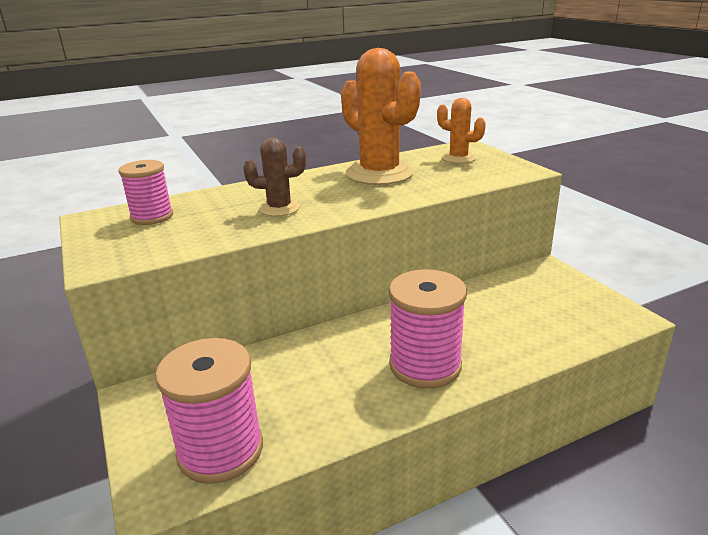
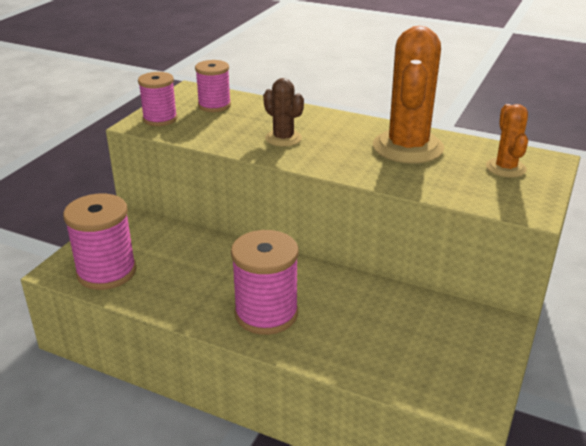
camera: 50 degrees right, 5 degrees up
none -> pink spool [138,72,177,126]

